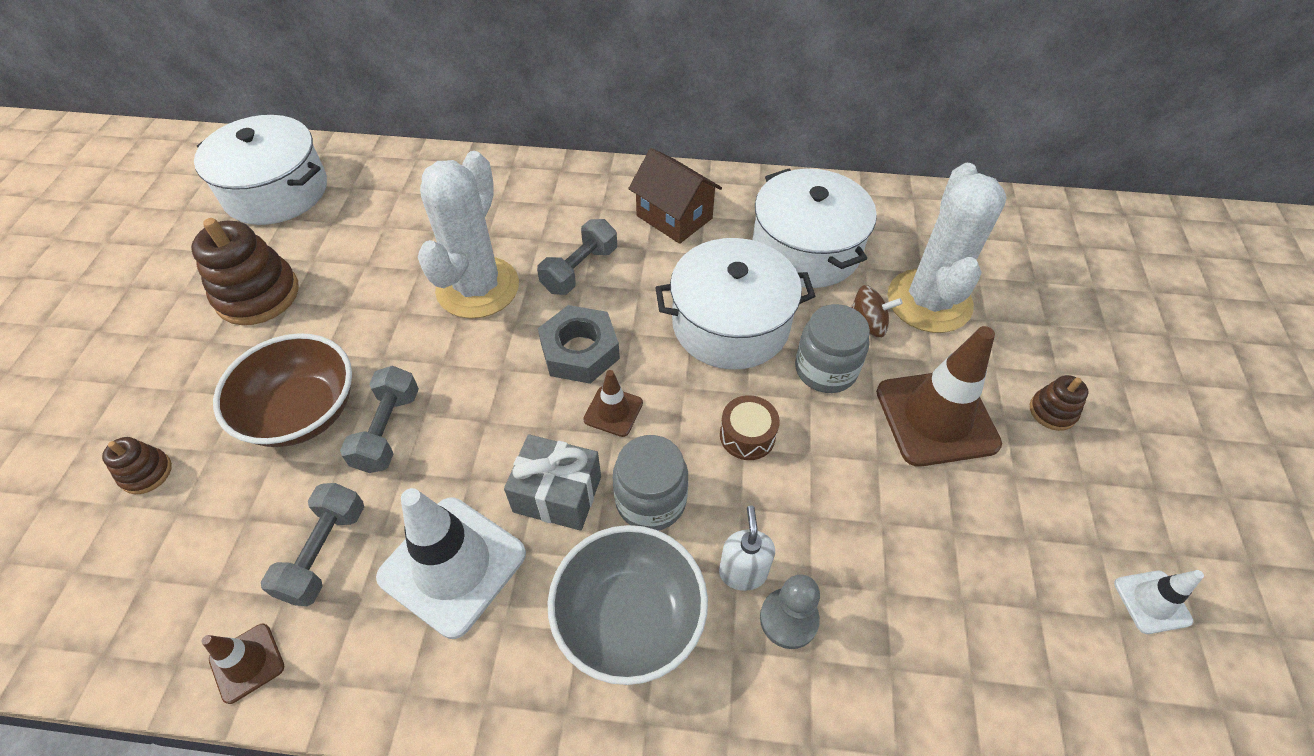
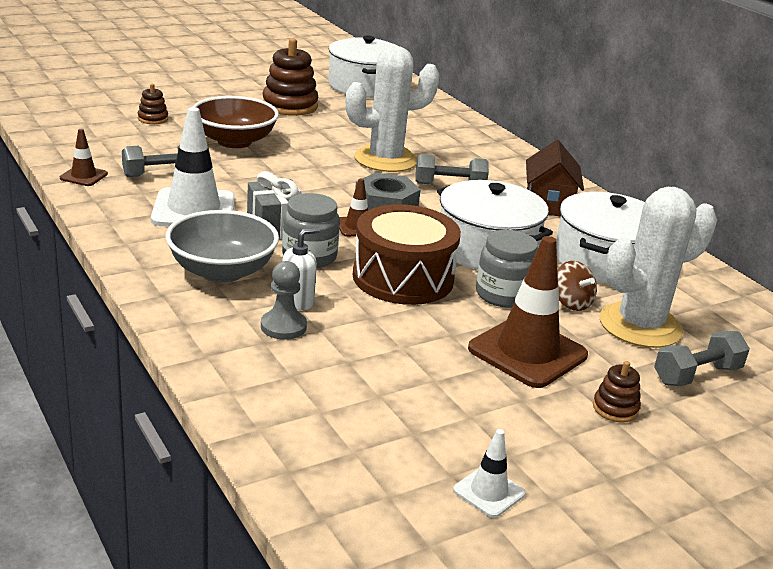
camera: 50 degrees right, 25 degrees down
grey dumbbell [340,366,419,473] -> grey dumbbell moved to [654,331,750,386]
brown drum [720,395,780,460] -> brown drum [353,204,461,305], size x2.19

